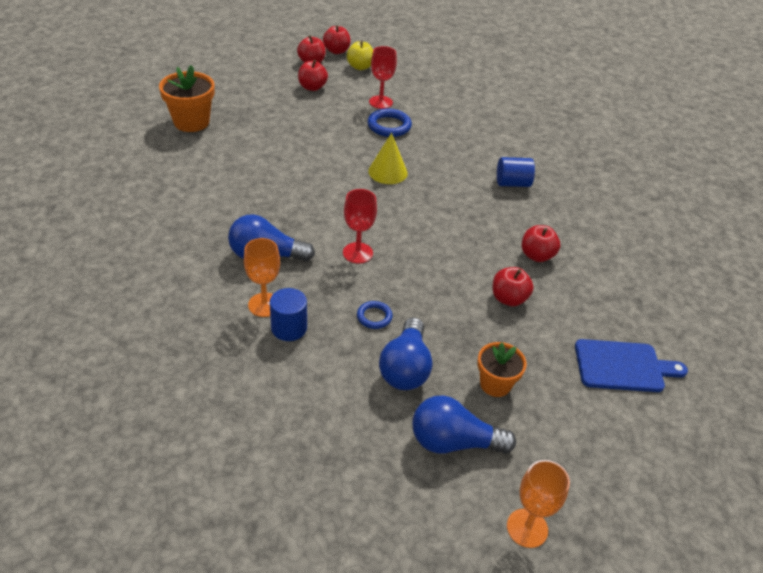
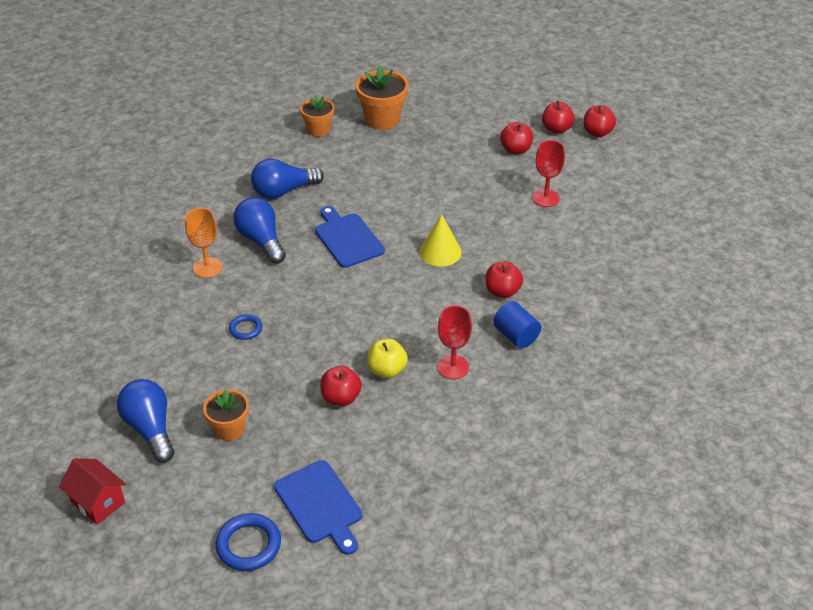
camera: 60 degrees right, 0 degrees up
blue cylinder [270,288,307,341] -> none
red goblet [343,189,377,264] -> red goblet moved to [437,305,472,379]
yellow apple [347,41,373,70] -> yellow apple moved to [367,339,408,378]
blue ring [368,109,412,137] -> blue ring moved to [215,513,281,571]
blue light bulb [379,318,432,390] -> blue light bulb moved to [251,159,324,199]
orange goblet [507,460,570,548] -> red house [59,458,126,525]
red apple [522,225,560,262] -> red apple moved to [485,261,523,298]
none -> orange flower pot [300,95,334,137]
none -> blue cutting board [315,206,385,268]

